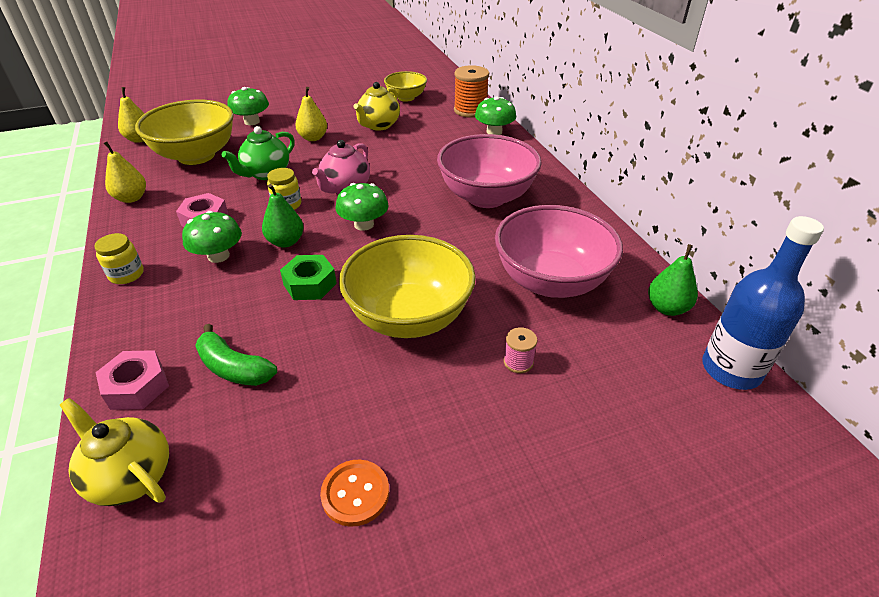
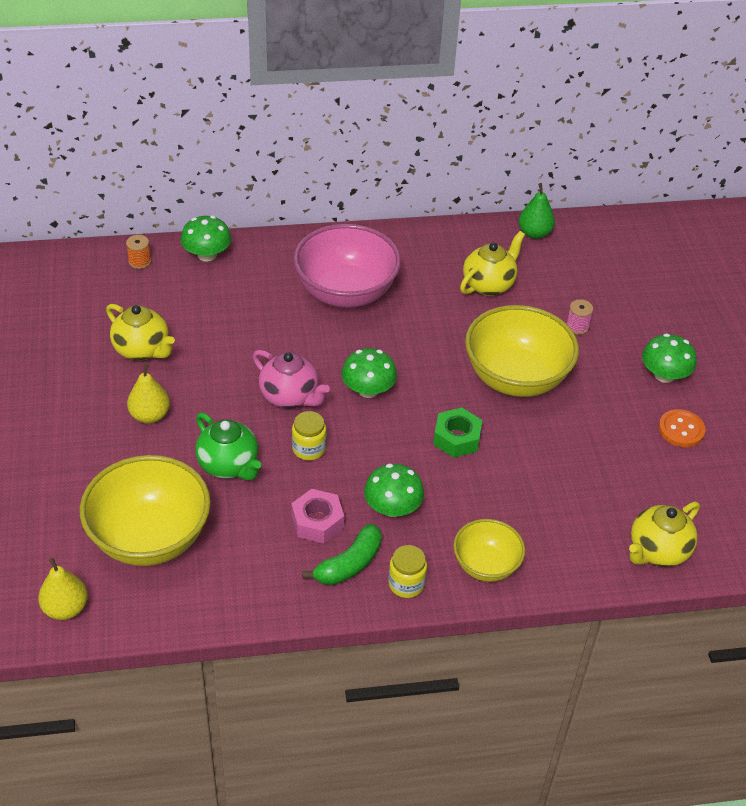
camera: 80 degrees left, 5 degrees up
pink nut [95,350,169,410] -> none
yellow pear [104,142,146,203] -> none
green banana [195,324,277,386] -> green banana moved to [302,523,382,585]
green mushroom [227,87,269,125] -> green mushroom moved to [642,334,696,383]
green pear [262,184,304,248] -> none
yellow bowl [384,71,427,102] -> yellow bowl moved to [453,519,525,582]
orange spool [454,65,489,118] -> orange spool [126,235,151,269], size x0.51
pink bowl [495,205,623,298] -> yellow teapot [460,231,525,296]
blue bottle [702,216,824,390] -> none

